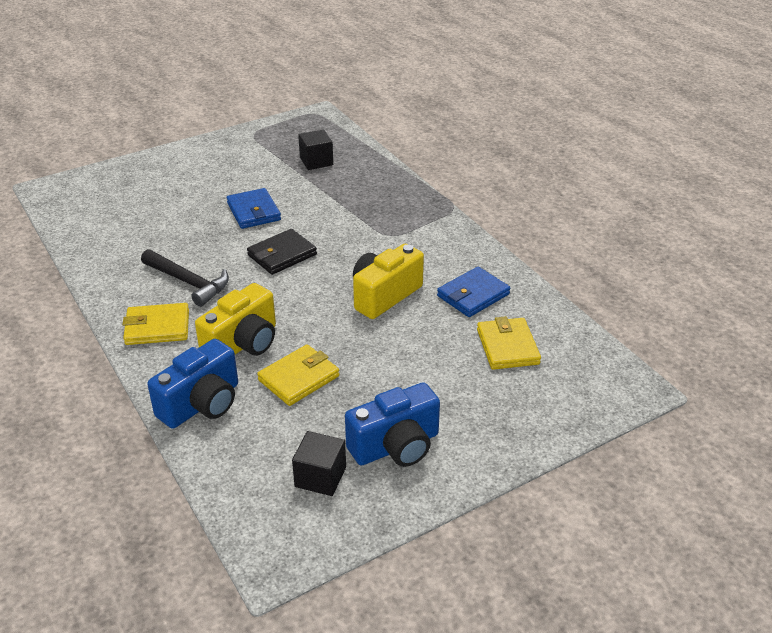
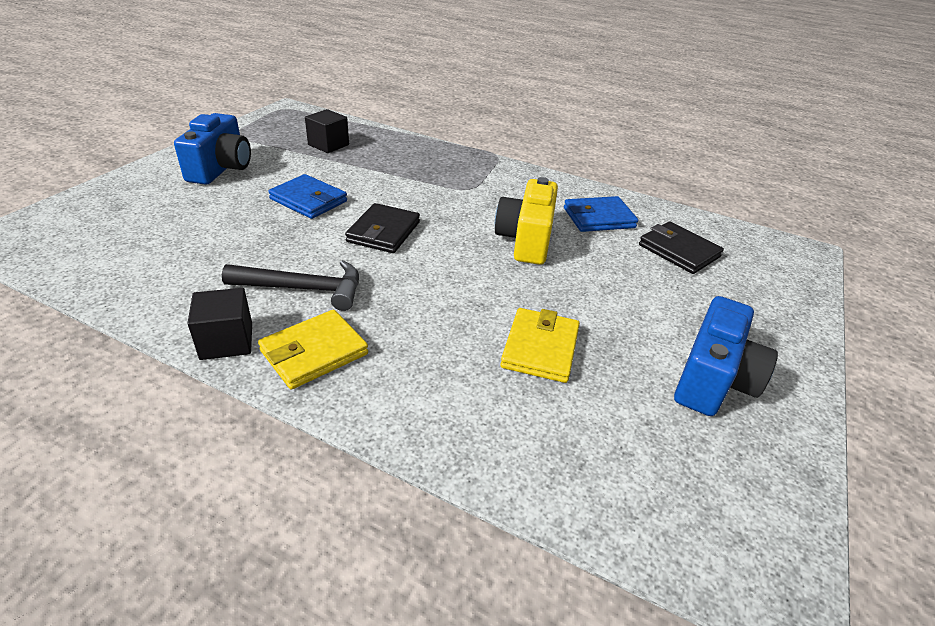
camera: 35 degrees left, 0 degrees up
blue camera [147,339,238,429] -> blue camera moved to [174,113,251,185]
yellow camera [195,283,276,356] -> none
black cube [292,431,346,496] -> black cube moved to [187,288,252,360]
blue wallet [437,267,510,317] -> blue wallet turned 60 degrees clockwise [564,196,638,232]
yellow wallet [477,316,541,370] -> black wallet [639,221,724,274]

